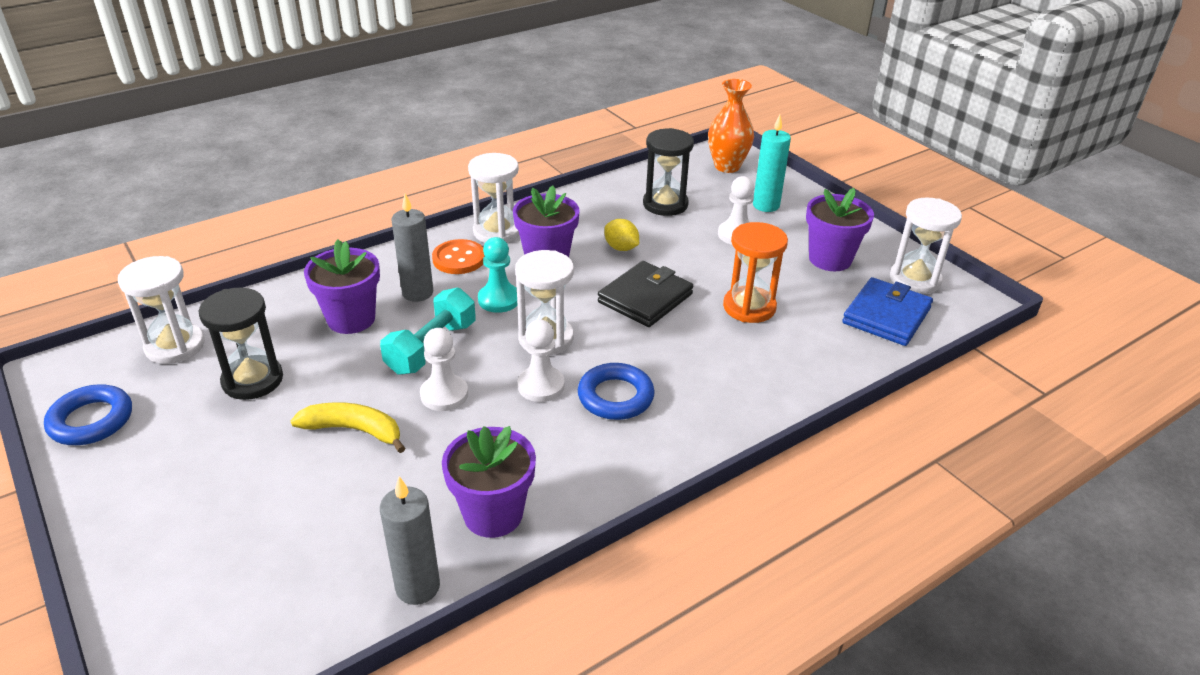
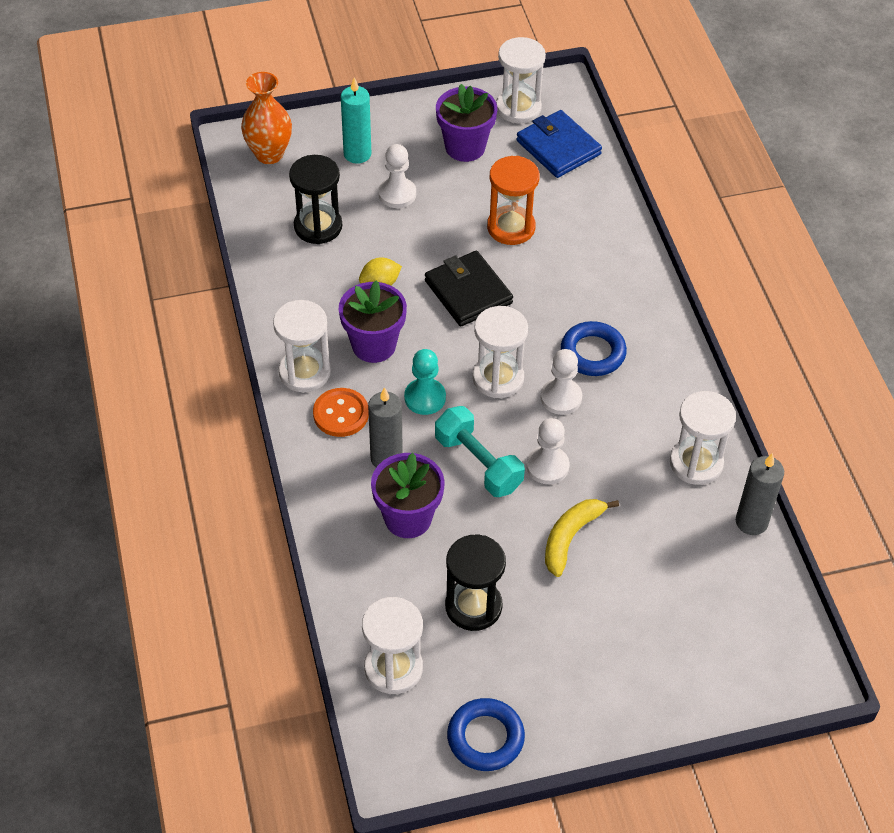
camera: 70 degrees left, 15 degrees up
purple flower pot [442,426,536,538] -> white hourglass [670,391,736,485]

